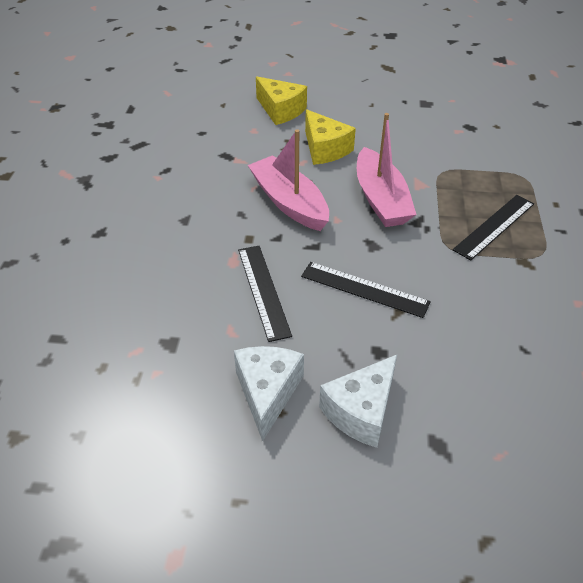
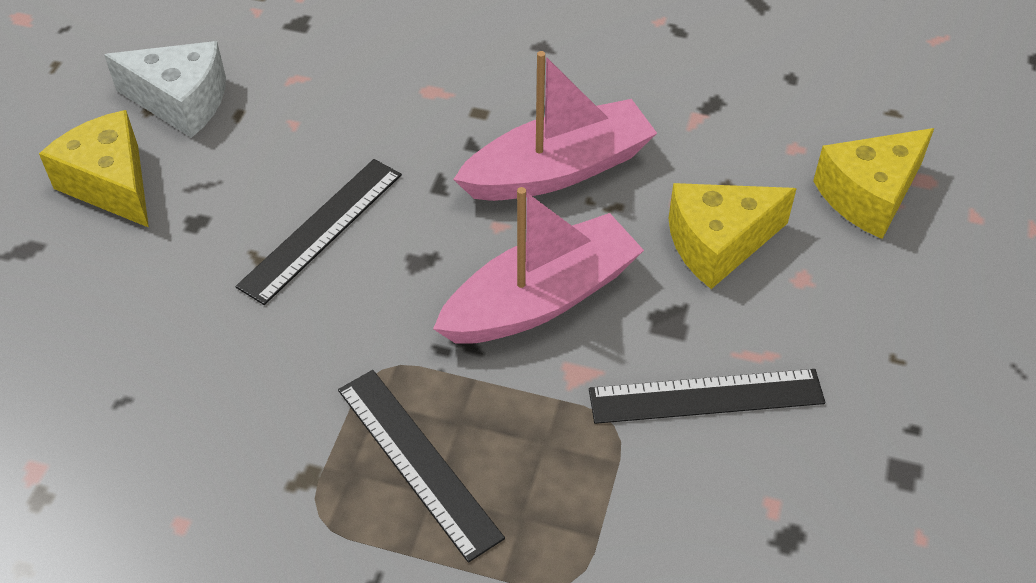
camera: 100 degrees right, 5 degrees up
black ruler [238,246,292,342] -> black ruler moved to [589,369,825,424]
white cheese [319,355,397,448] -> yellow cheese [39,110,149,228]
pink boat [357,113,417,227] -> pink boat turned 150 degrees clockwise [433,187,644,344]

